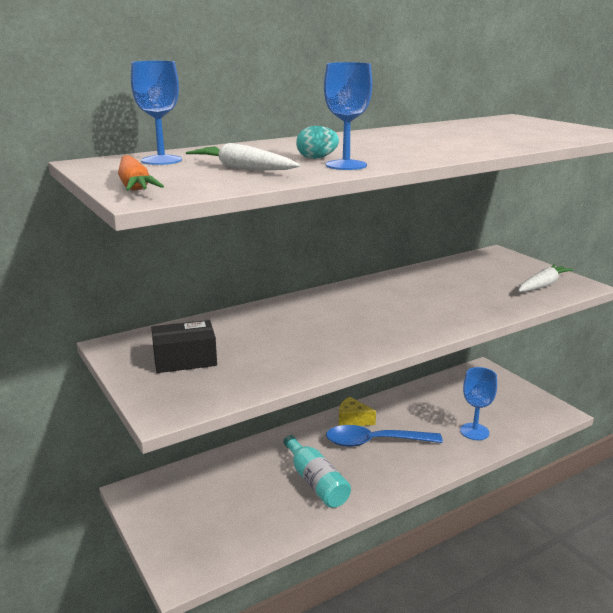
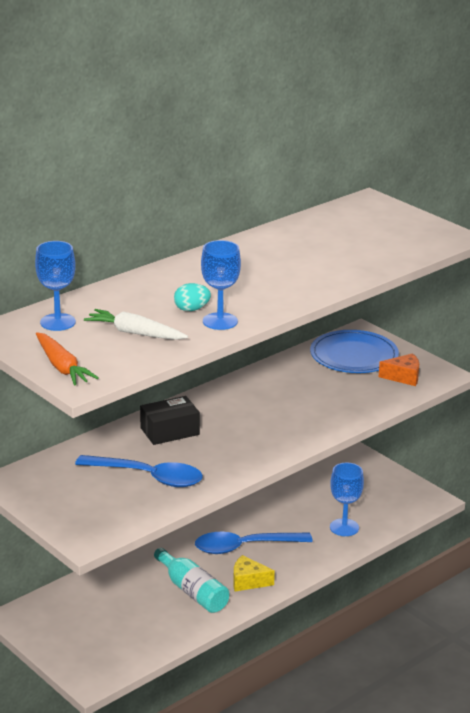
camera: 10 degrees left, 5 degrees up
black box [151,320,217,373] -> black box moved to [140,396,200,445]
yellow cheese [339,397,376,426] -> yellow cheese moved to [233,555,275,591]
white carrot [518,264,573,292] -> orange cheese [379,353,419,386]
none -> blue spoon [75,455,203,487]
none -> blue plate [310,330,399,373]

